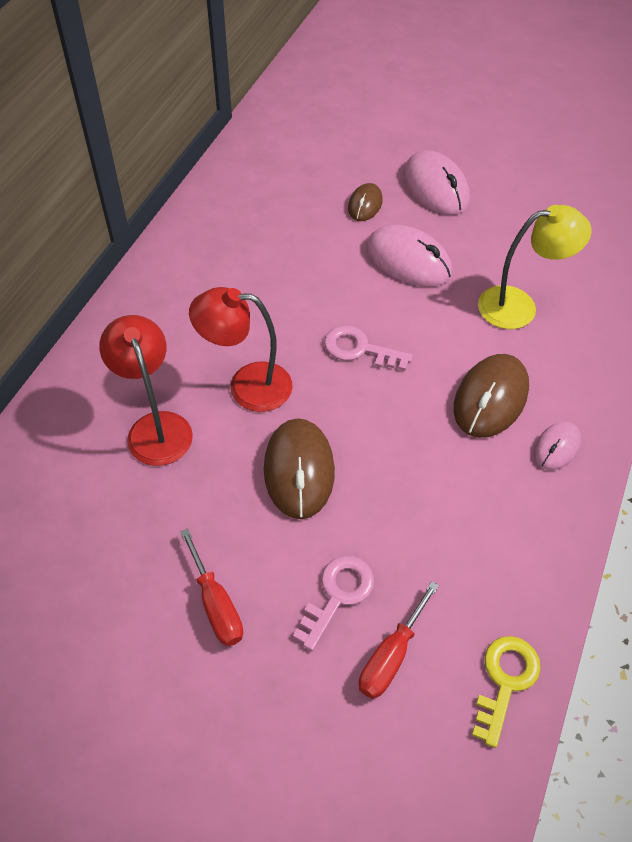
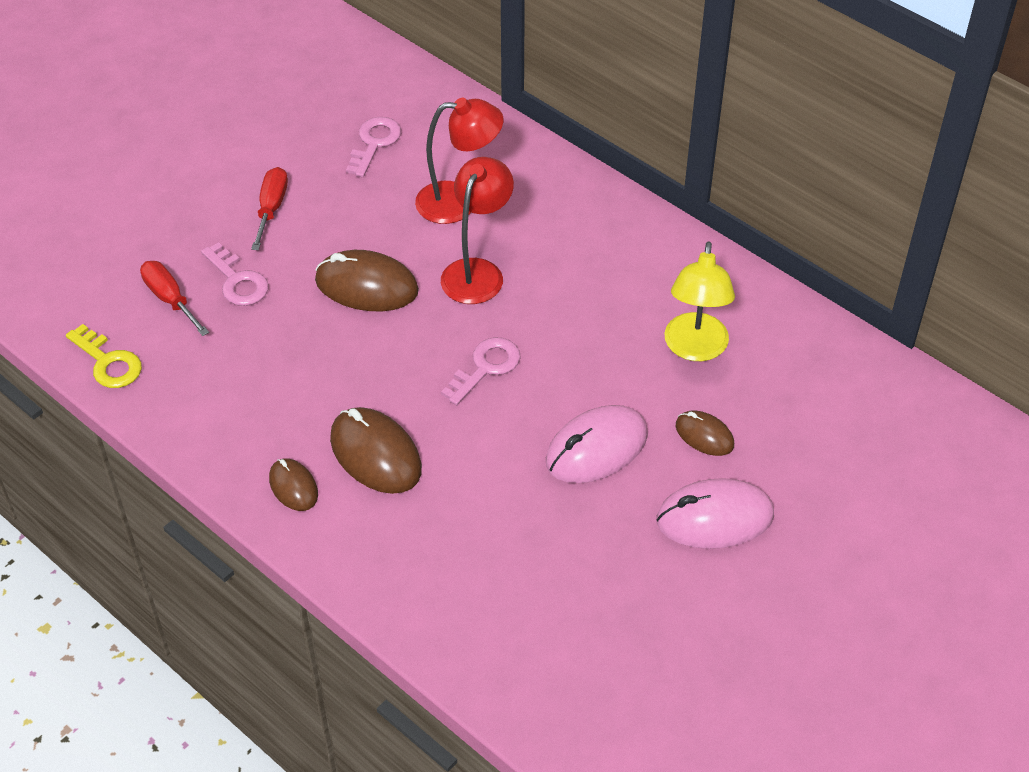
camera: 110 degrees right, 5 degrees down
red screwdriver [180,528,243,646] -> red screwdriver turned 105 degrees clockwise [251,167,288,250]
yellow lamp [478,205,591,329] -> yellow lamp moved to [665,242,735,361]
pink mouse [534,421,581,470] -> brown mouse [269,458,318,511]
none -> pink key [346,117,401,177]

